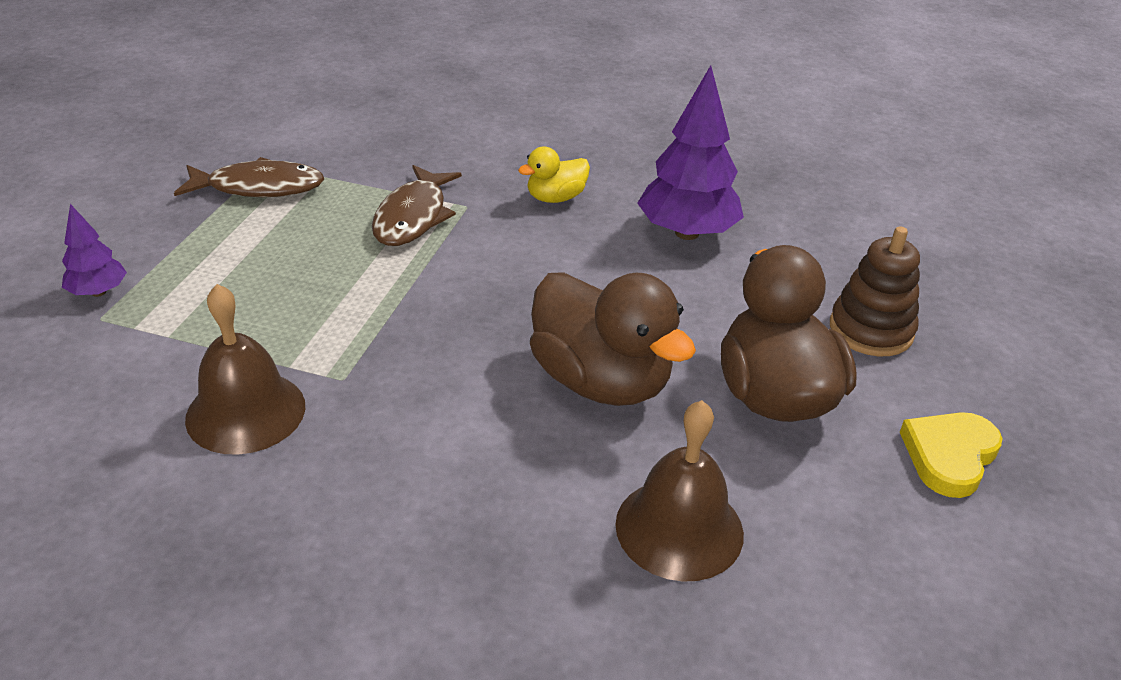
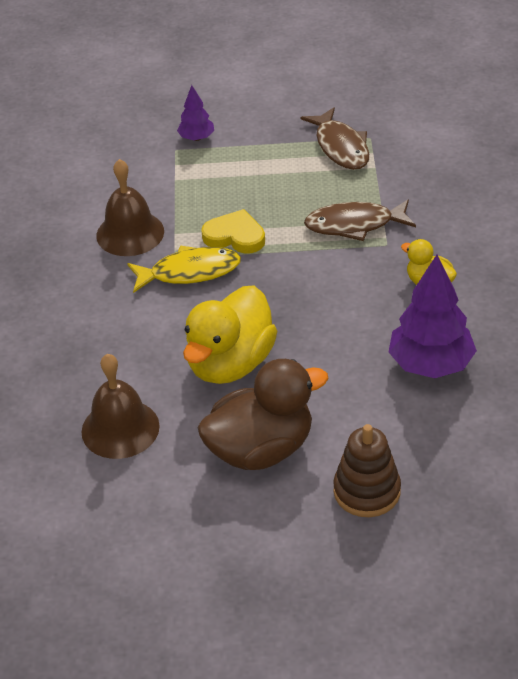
camera: 75 degrees right, 5 degrees up
brown duck [530,272,696,406] -> yellow duck [183,285,277,384]
yellow heart [900,412,1003,498] -> yellow heart moved to [201,209,265,253]
none -> yellow fish [127,246,241,293]

